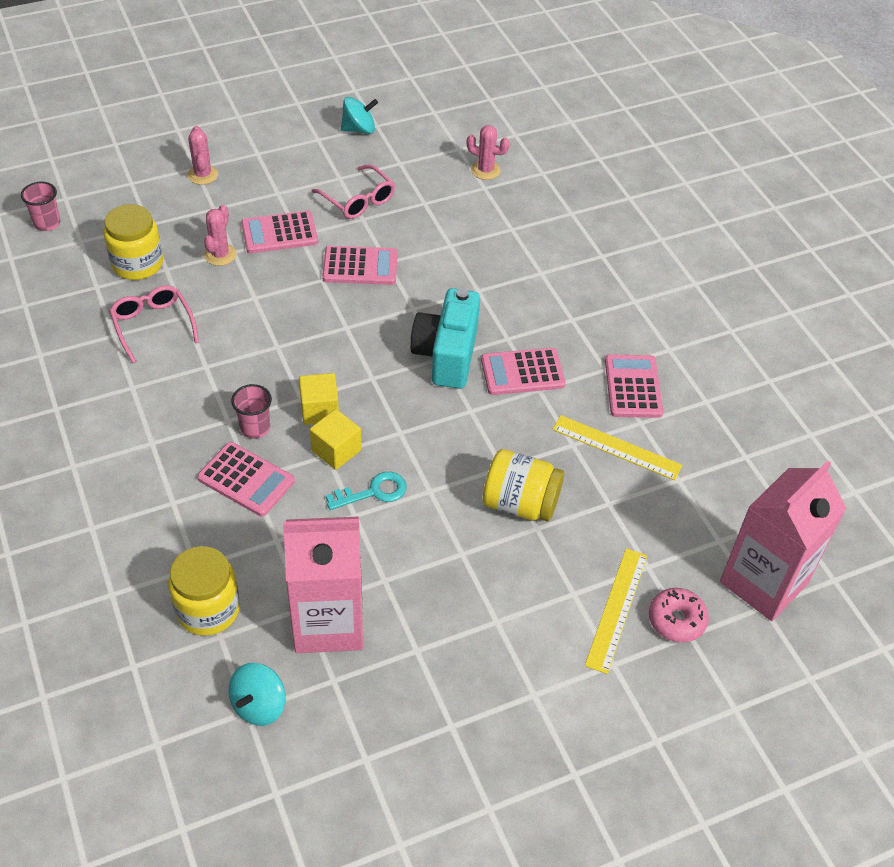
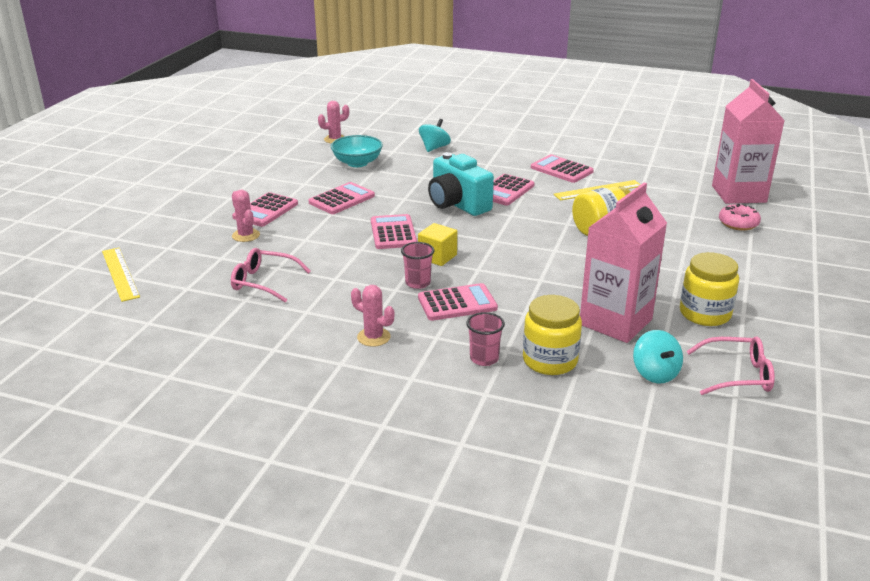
camera: 45 degrees left, 20 degrees down
pink cup [21,182,60,231] -> pink cup moved to [466,312,505,366]
yellow jar [104,204,163,280] -> yellow jar moved to [680,252,739,326]
pink cactus [188,126,218,185] -> pink cactus moved to [351,285,394,347]
yellow cube [310,409,361,470] -> none
pink glasses [311,164,395,219] -> pink glasses moved to [686,336,775,395]
turquoise key [326,472,407,510] -> none
turquoise spinning top [341,97,378,134] -> turquoise spinning top moved to [419,119,451,152]
yellow ruler [585,548,647,674] -> yellow ruler moved to [102,247,140,302]
none -> turquoise bowl [331,135,383,167]
none -> pink calculator [371,214,417,249]

